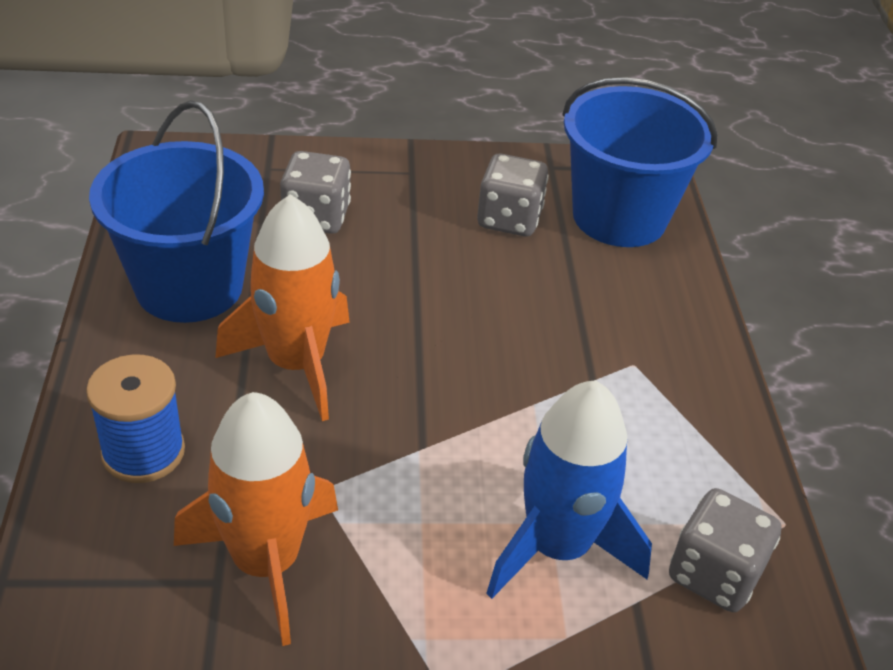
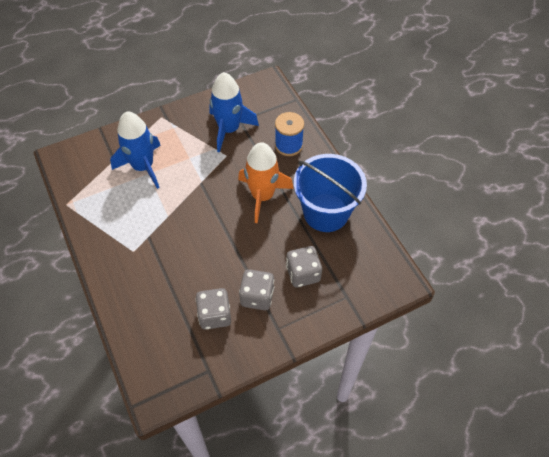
camera: 160 degrees right, 15 degrees up
orange rocket [174,392,338,646] -> blue rocket [209,72,259,153]
blue bucket [562,77,718,247] -> none
grey dice [669,488,781,612] -> grey dice moved to [239,269,274,310]

